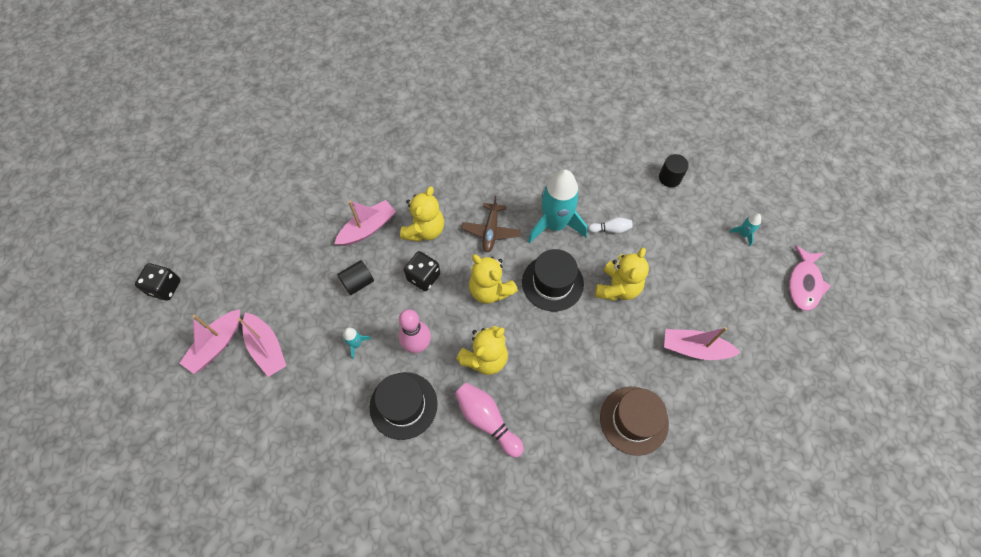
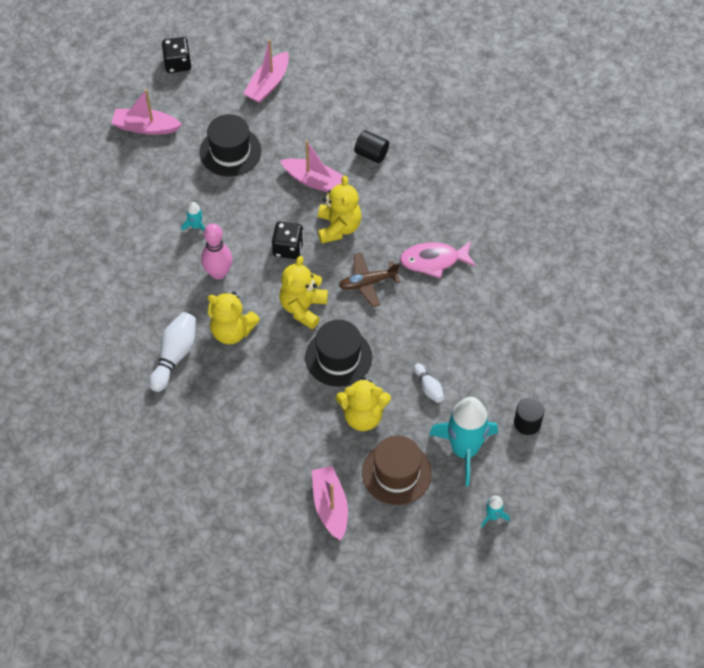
camera: 65 degrees right, 5 degrees down
pink boat [238,313,286,377] -> pink boat moved to [243,39,289,103]
black cylinder [337,260,374,295] -> black cylinder moved to [354,130,389,163]
black hat [370,372,438,440] -> black hat moved to [200,114,261,177]
yellow teddy bear [400,186,444,242] -> yellow teddy bear turned 90 degrees counterclockwise [318,175,362,244]
pink bowling pin [455,382,524,458] -> white bowling pin [149,312,196,392]
turquoise rocket [528,169,588,243] -> turquoise rocket moved to [429,397,498,486]
brown hat [600,387,669,456] -> brown hat moved to [362,435,432,505]
pink fish [789,245,831,311] -> pink fish moved to [400,241,476,278]

